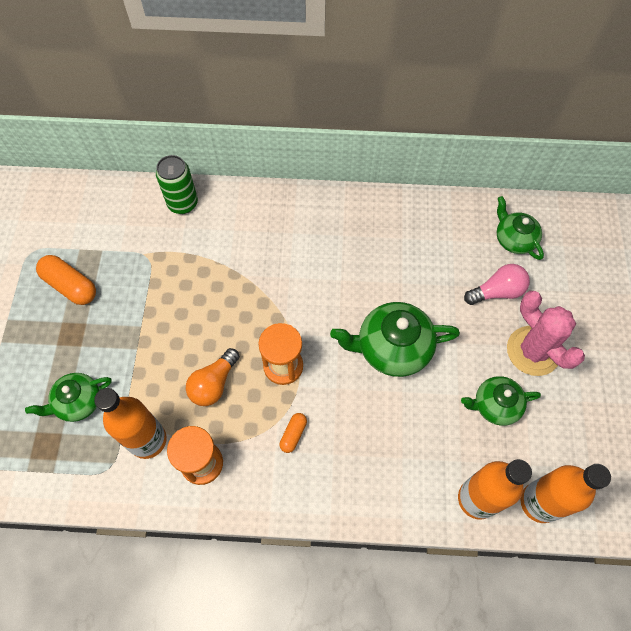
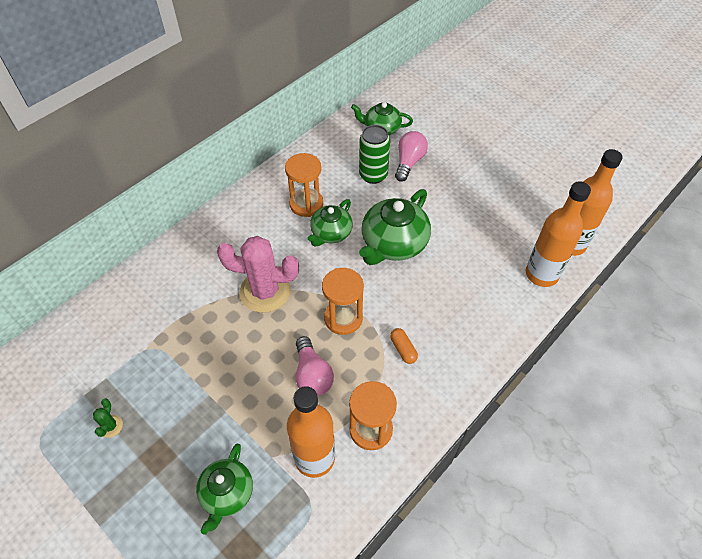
camera: 50 degrees left, 10 degrees down
orange capsule [36,255,96,305] -> green cactus [93,398,123,438]
green can [156,155,198,214] -> green can moved to [359,125,390,184]
orange light bulb [186,348,240,406] -> pink light bulb [296,336,334,396]
green teapot [461,376,541,426] -> green teapot moved to [308,199,353,247]
pink cactus [507,291,585,376] -> pink cactus moved to [217,236,299,313]
none -> orange hourglass [285,153,323,217]

